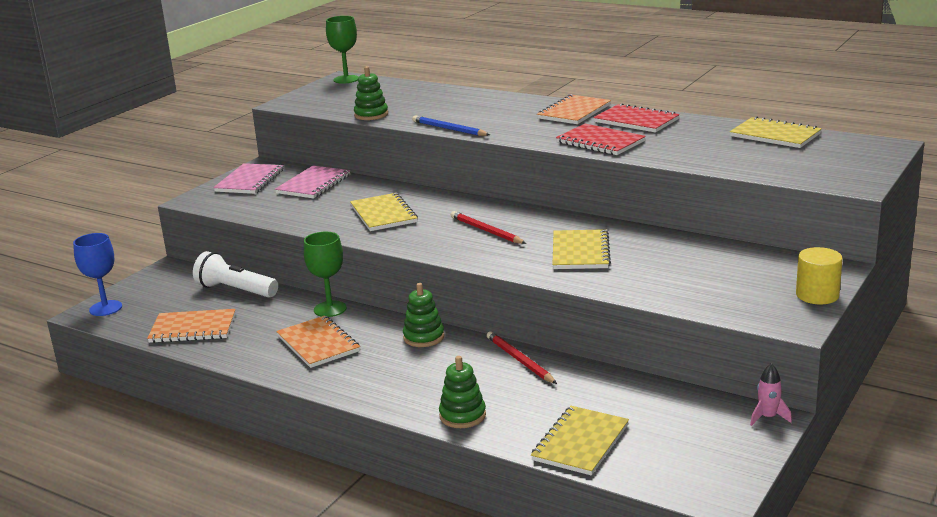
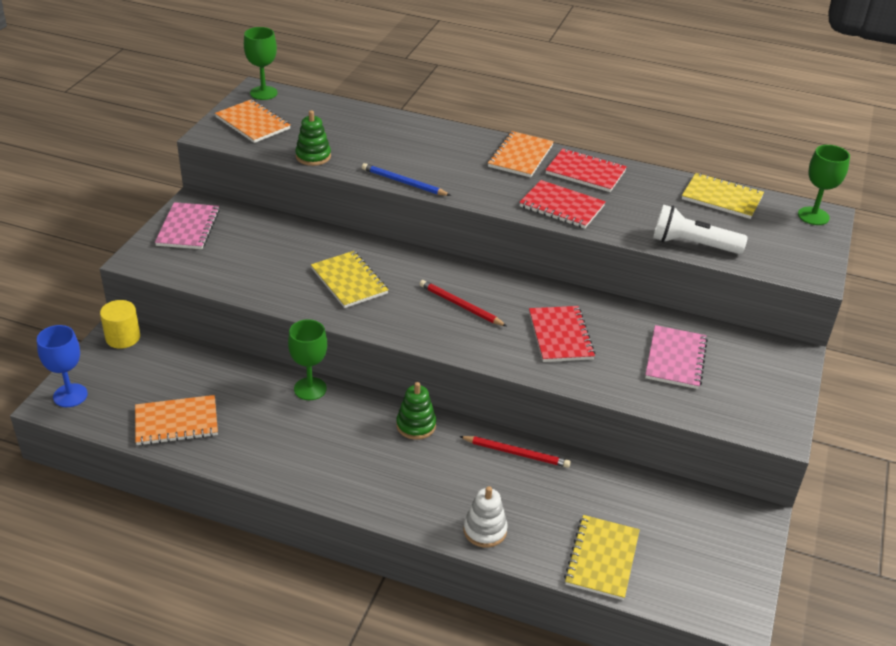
camera: 15 degrees left, 15 degrees up
white flashlight [193,251,278,297] -> white flashlight moved to [653,205,748,254]
pink notebook [275,165,350,199] -> pink notebook moved to [645,325,708,389]
orange notebook [276,316,360,368] -> orange notebook moved to [215,99,290,143]
green stacking toy [439,356,486,428] -> white stacking toy [463,486,508,548]
red pencil [487,331,557,384] -> red pencil turned 150 degrees clockwise [459,436,571,468]
yellow notebook [552,229,611,269] -> red notebook [529,306,595,362]
pink rocket [750,363,792,426] -> none
yellow cylinder [796,247,843,304] -> yellow cylinder moved to [100,300,140,349]
none -> green goblet [798,145,850,225]

